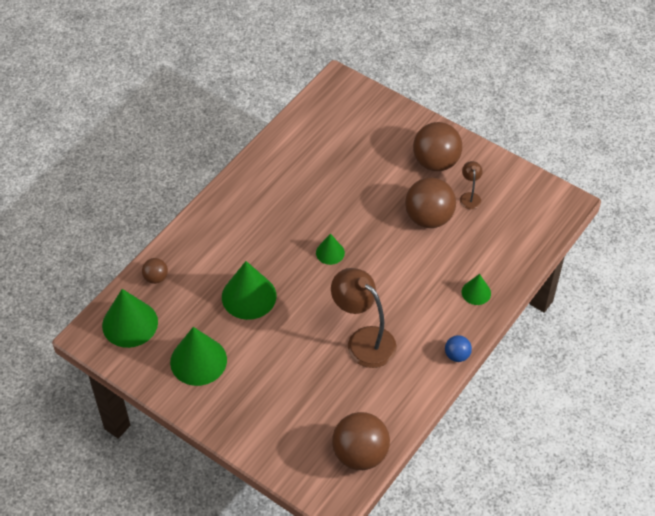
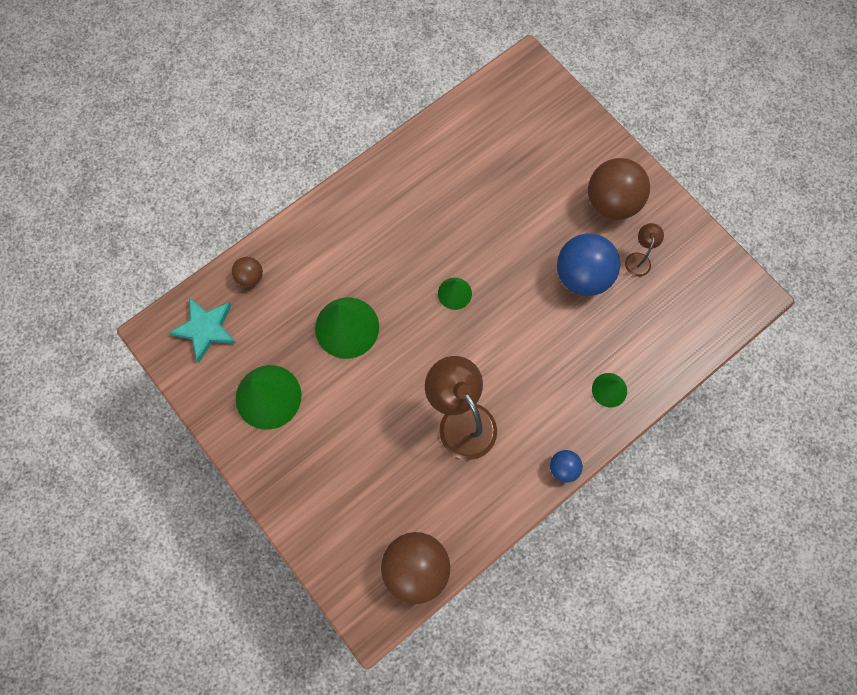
camera: 15 degrees right, 20 degrees up
green cone [102,289,158,348] -> turquoise star [169,298,236,362]
brown ball [405,177,456,228] -> blue ball [557,233,620,296]

